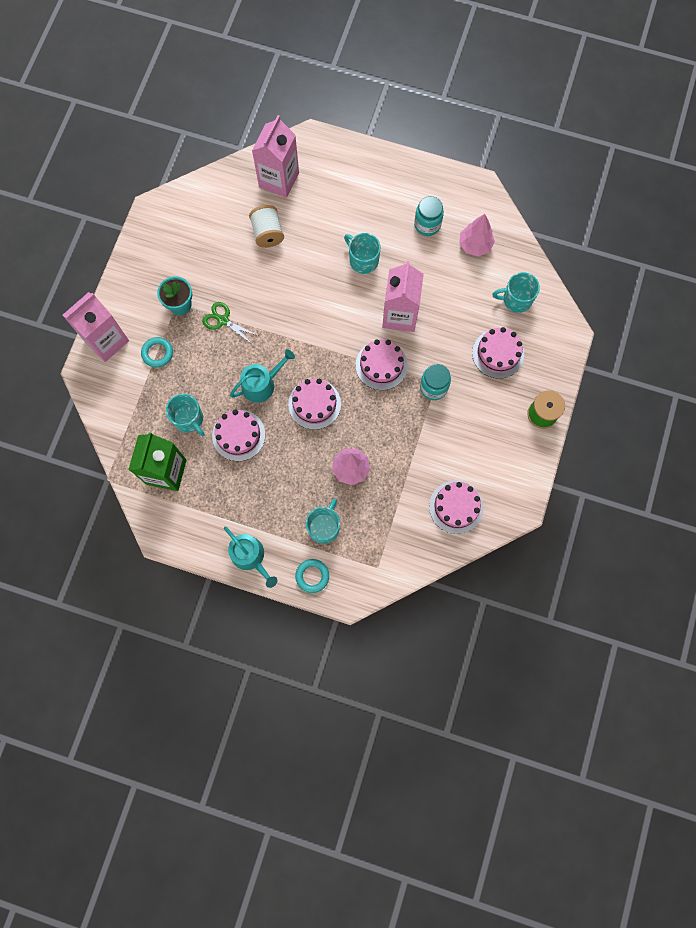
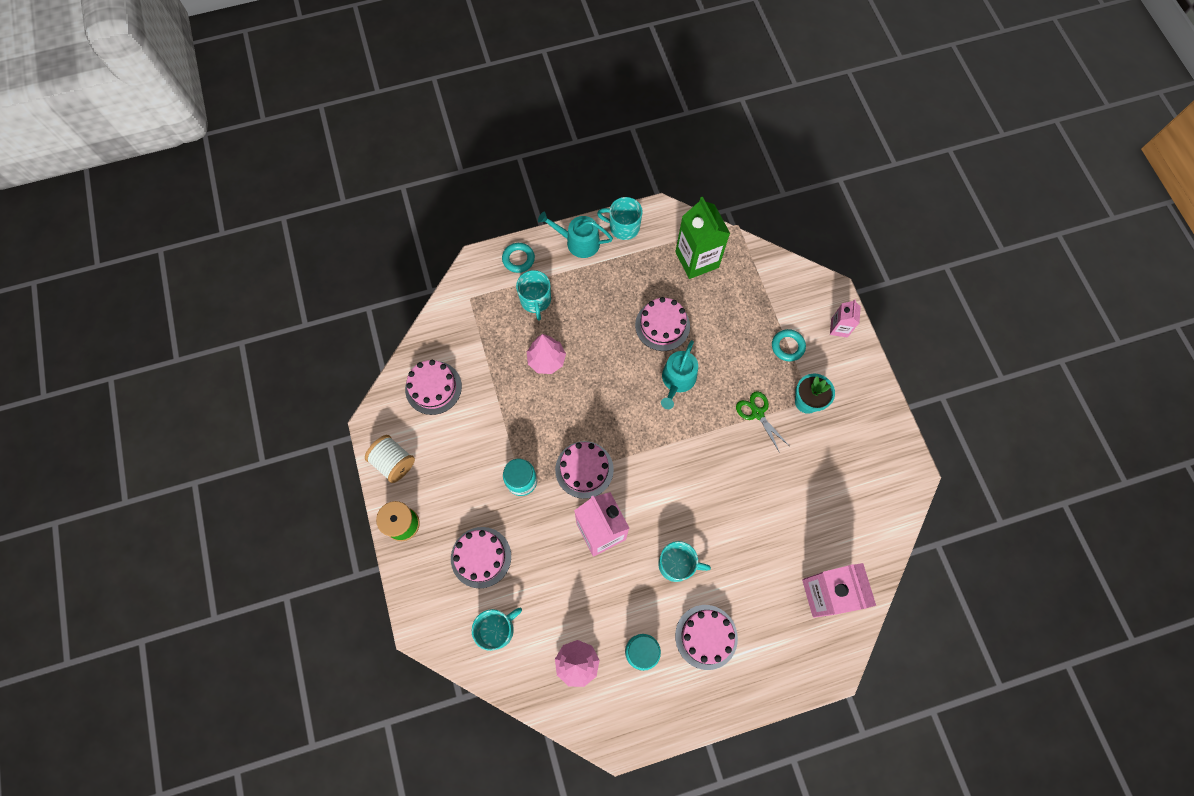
camera: 145 degrees right, 5 degrees down
pink carton [63,292,129,362] -> pink carton [830,299,861,338], size x0.52
turquoise mug [166,394,204,436] -> turquoise mug moved to [597,197,643,240]
green scissors [202,302,259,345] -> green scissors turned 120 degrees counterclockwise [736,391,788,453]
white spool [249,205,284,248] -> white spool moved to [365,435,415,483]
pink cake [288,378,341,430] -> pink cake moved to [675,605,738,670]

